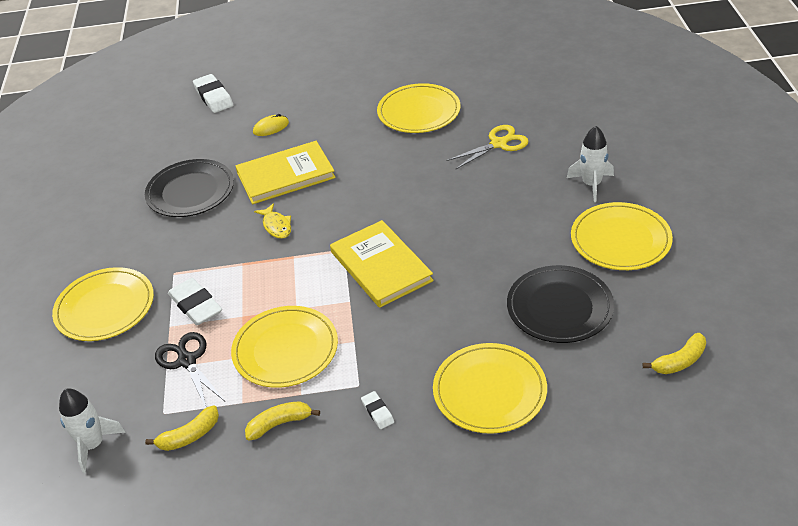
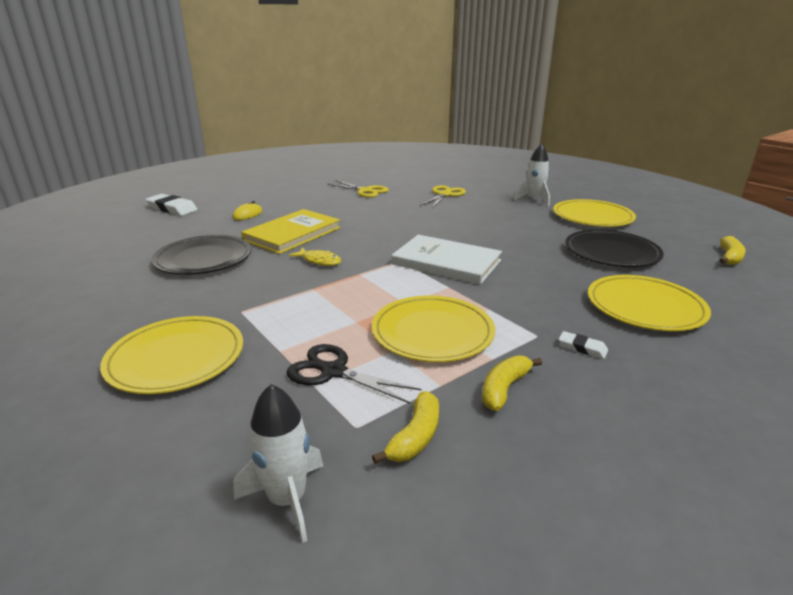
camera: 35 degrees left, 15 degrees down
white eraser [168,278,222,325] -> none
yellow book [330,220,434,308] -> white book [392,235,502,284]
yellow plate [377,83,460,133] -> yellow scissors [328,180,389,198]

